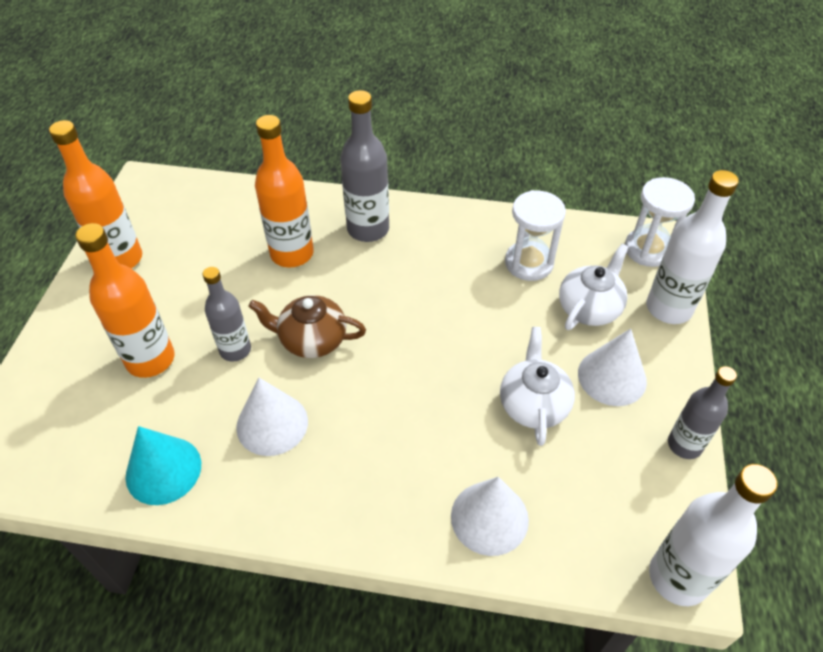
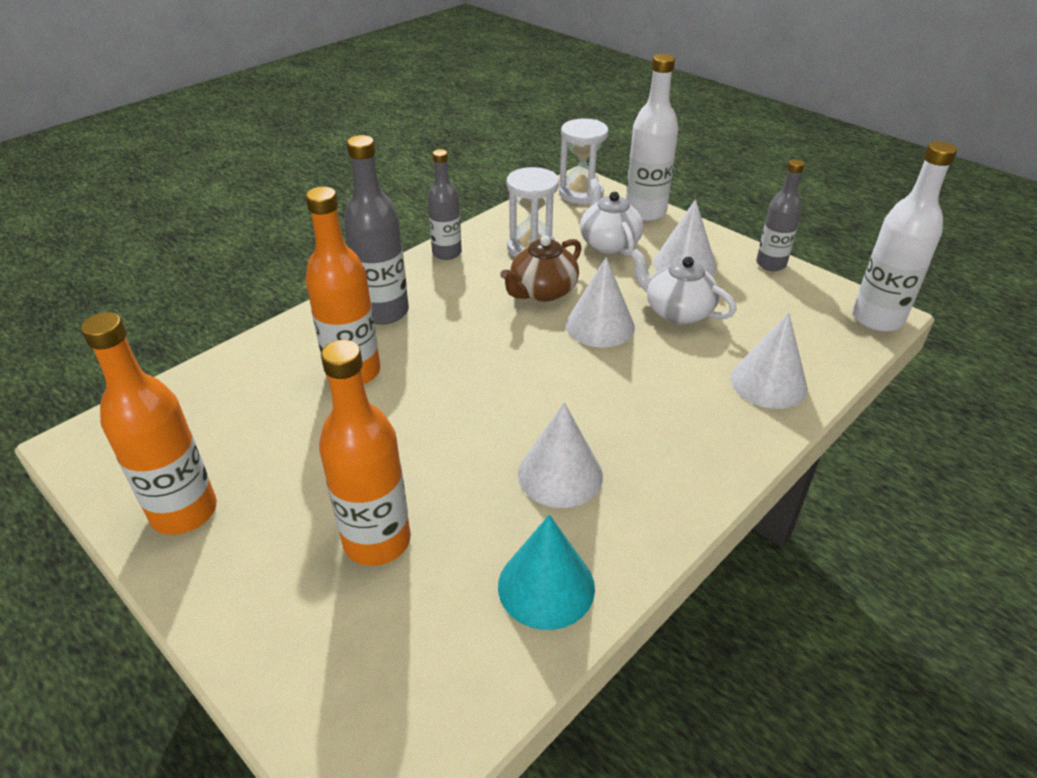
camera: 55 degrees left, 10 degrees down
grey bottle [203,267,251,362] -> grey bottle moved to [427,149,462,260]
brown teapot [248,295,366,358] -> brown teapot moved to [500,235,582,302]
none -> white cone [566,257,635,348]

